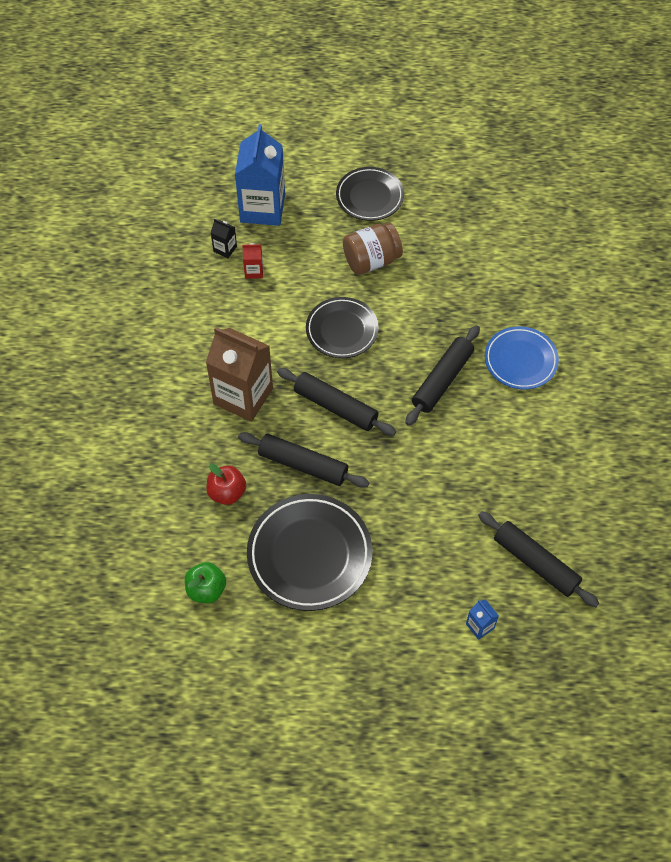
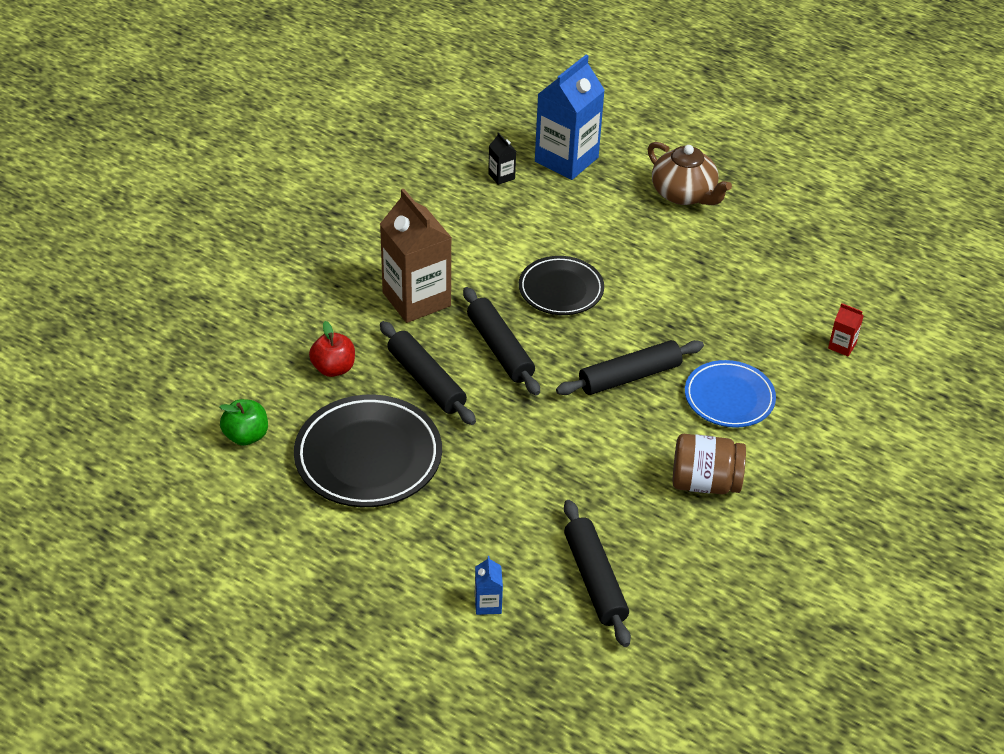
camera: 30 degrees right, 15 degrees down
red carton [242,243,263,279] -> red carton moved to [828,303,864,356]
black plate [336,167,404,221] -> brown teapot [648,142,732,205]
brown jar [343,223,403,275] -> brown jar moved to [673,434,746,494]

